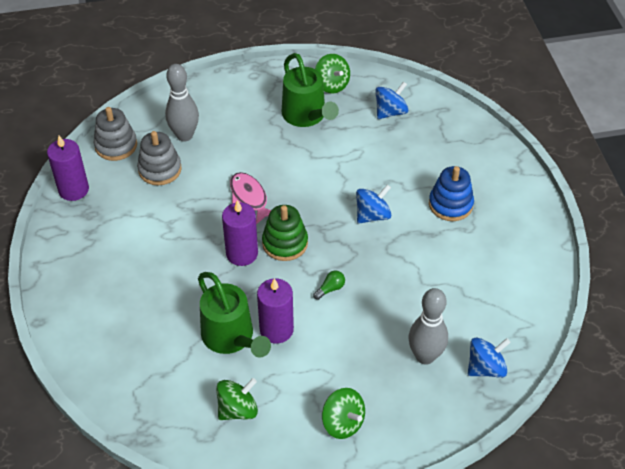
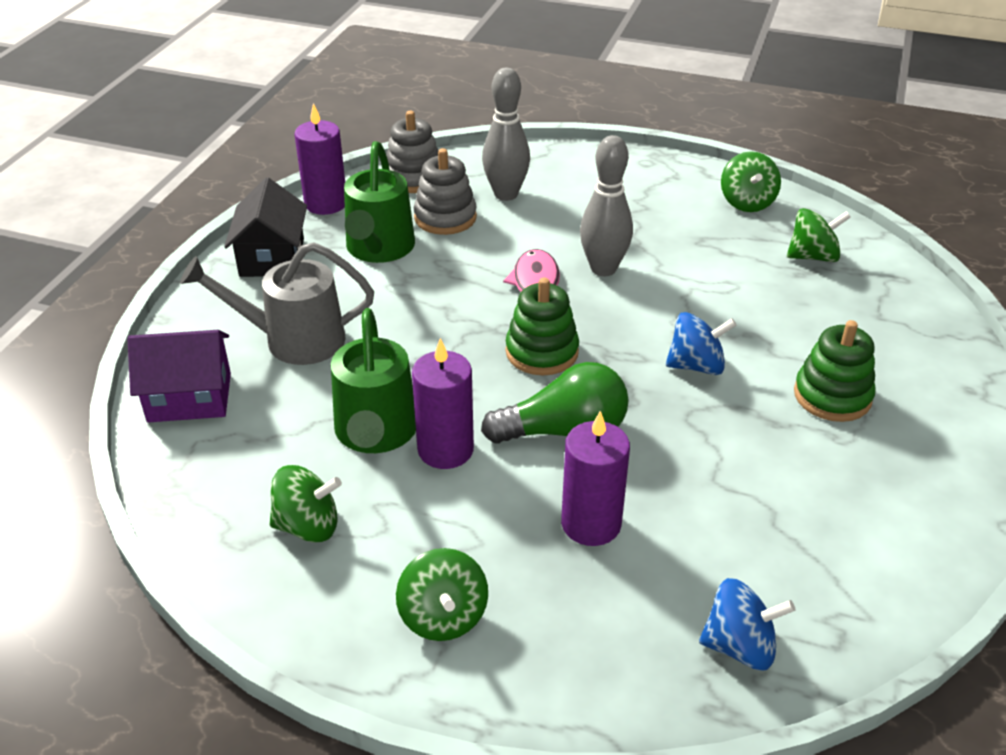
camera: 30 degrees right, 10 degrees down
purple candle [222,200,258,266] -> purple candle moved to [561,411,630,546]
green watering can [282,53,339,127] -> green watering can moved to [344,141,415,263]
green light bulb [313,271,345,300] -> green light bulb [481,362,629,444], size x2.34
blue spinning top [375,81,408,119] -> green spinning top [787,208,851,262]
grey bowling pin [408,288,448,365] -> grey bowling pin moved to [580,135,633,276]
blue stacking toy [429,166,474,221] -> green stacking toy [794,320,876,422]
none -> purple house [128,330,231,423]
none -> grey watering can [180,242,374,365]
none -> black house [224,178,307,277]

